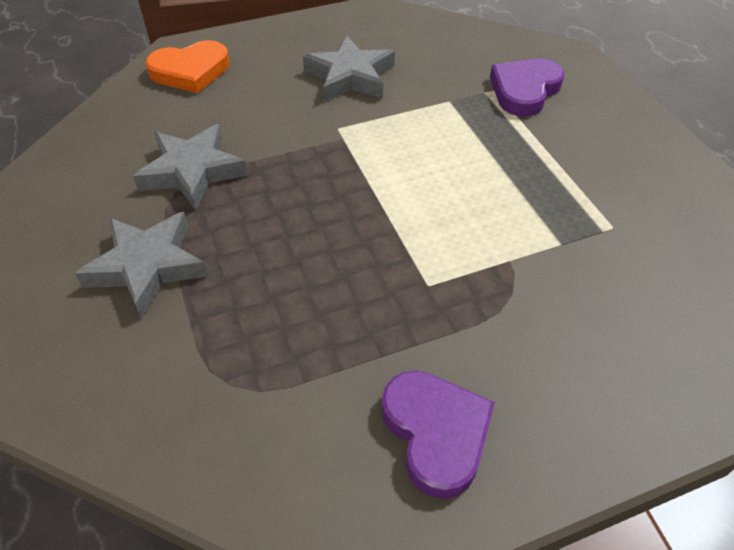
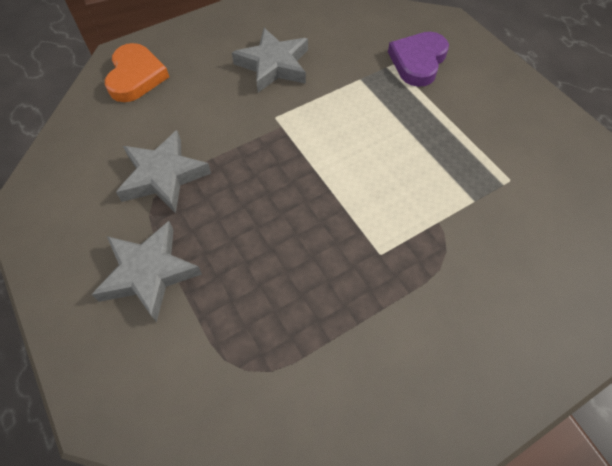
camera: 10 degrees left, 10 degrees up
orange heart [145,40,229,93] -> orange heart turned 60 degrees counterclockwise [105,43,169,102]
purple heart [382,370,495,499] -> none

